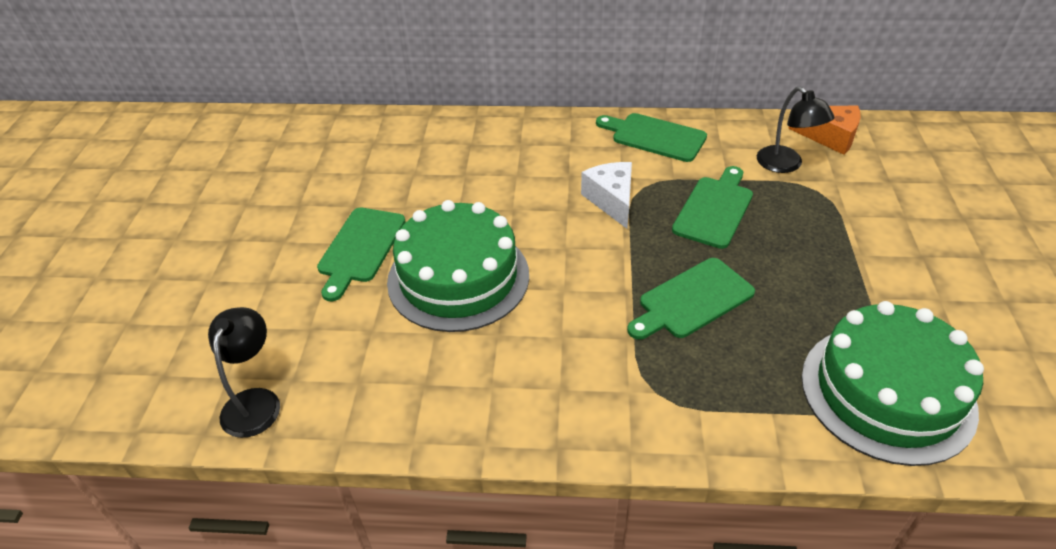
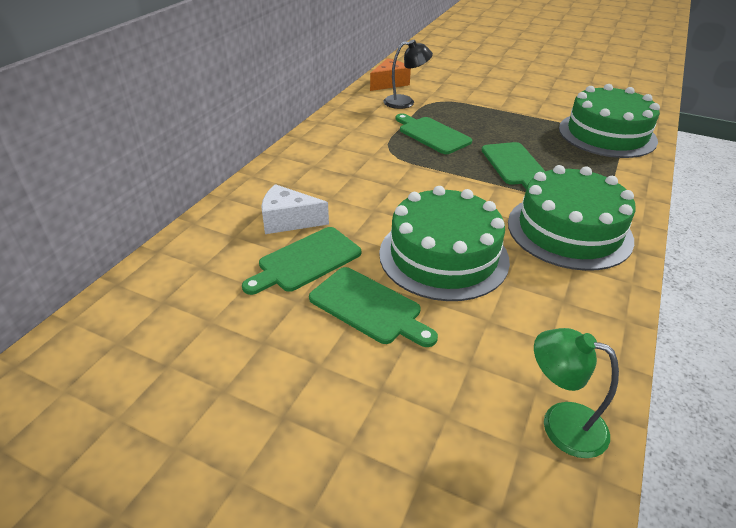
camera: 70 degrees left, 5 degrees down
black lamp [208,307,280,438] -> green lamp [534,328,619,458]
white cheese [581,162,632,229] -> white cheese moved to [261,184,329,234]
green cutting board [596,113,707,162] -> green cutting board moved to [242,227,361,295]
none -> green cake [508,165,636,271]

